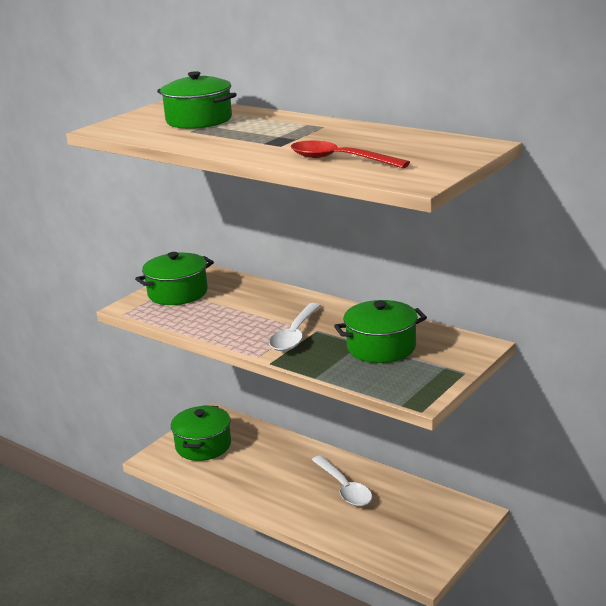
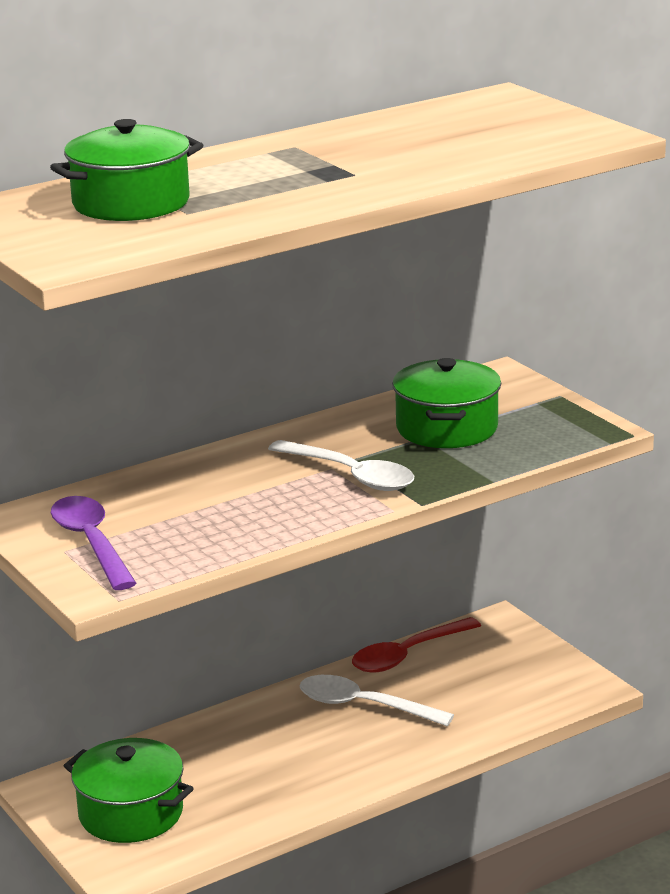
camera: 70 degrees left, 0 degrees up
green pot [135,252,214,305] -> purple spoon [51,496,137,590]
red spoon [291,141,410,168] -> red spoon moved to [352,617,481,673]
white spoon [312,455,372,506] -> white spoon turned 150 degrees counterclockwise [299,675,454,726]

